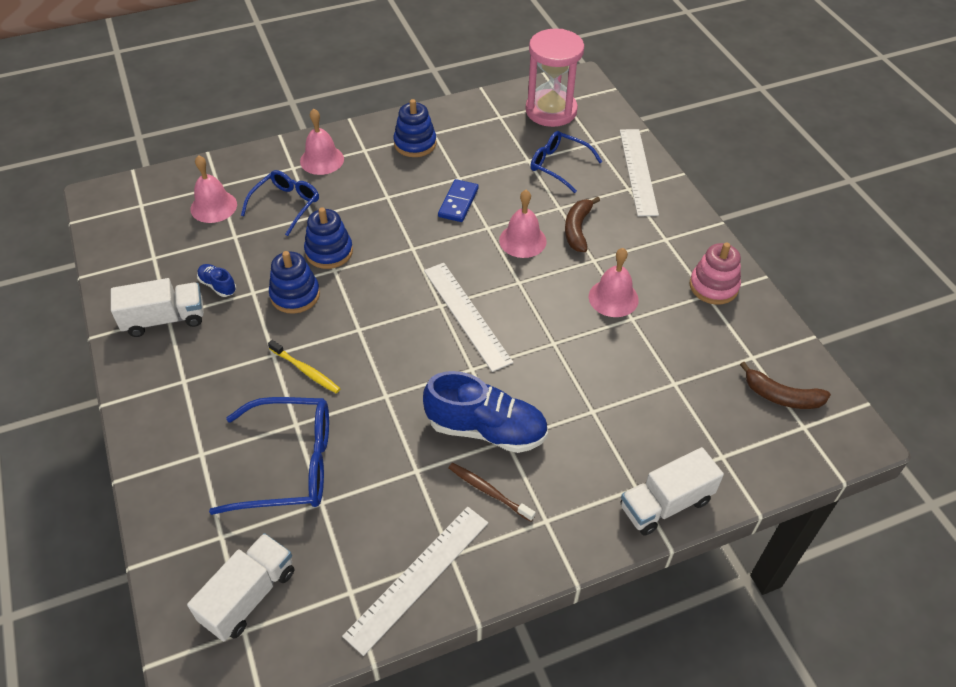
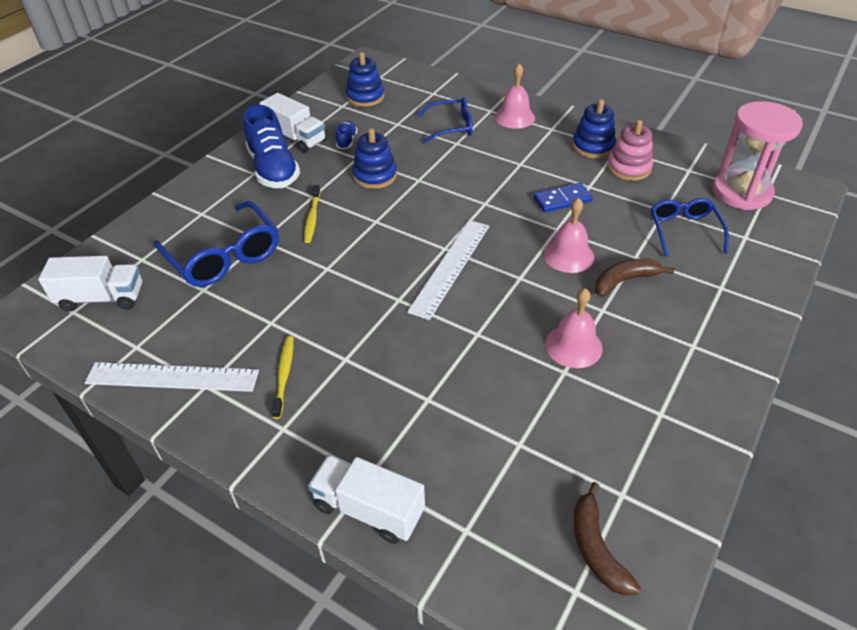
camera: 55 degrees right, 5 degrees down
pink bell [191,155,237,223] -> none
blue stacking toy [304,207,353,269] -> blue stacking toy moved to [346,52,384,107]
blue shoe [423,371,548,453] -> blue shoe moved to [243,105,300,188]
brown toothbrush [448,462,536,522] -> yellow toothbrush [271,336,294,419]
white ruler [620,129,659,216] -> none
pink stacking toy [690,242,741,305] -> pink stacking toy moved to [607,120,653,181]

